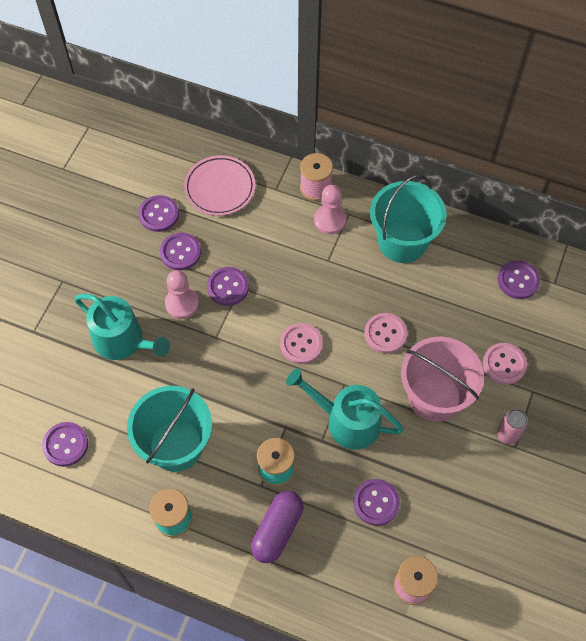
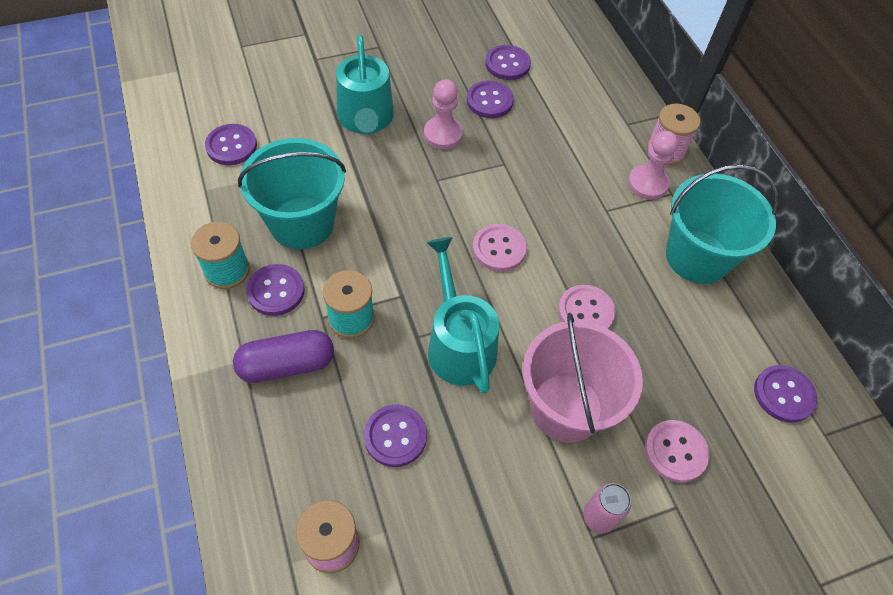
camera: 45 degrees right, 5 degrees down
pink plate [184,155,255,216] -> none
purple button [207,267,249,306] -> purple button moved to [246,264,305,316]

